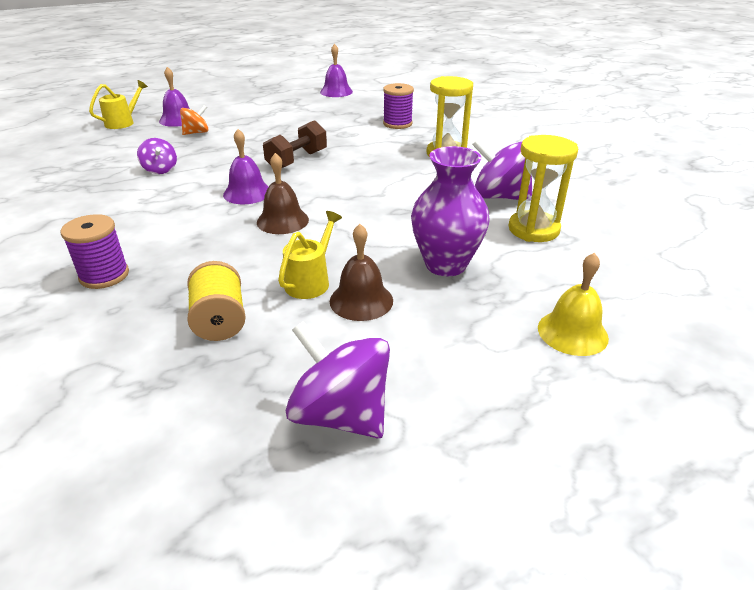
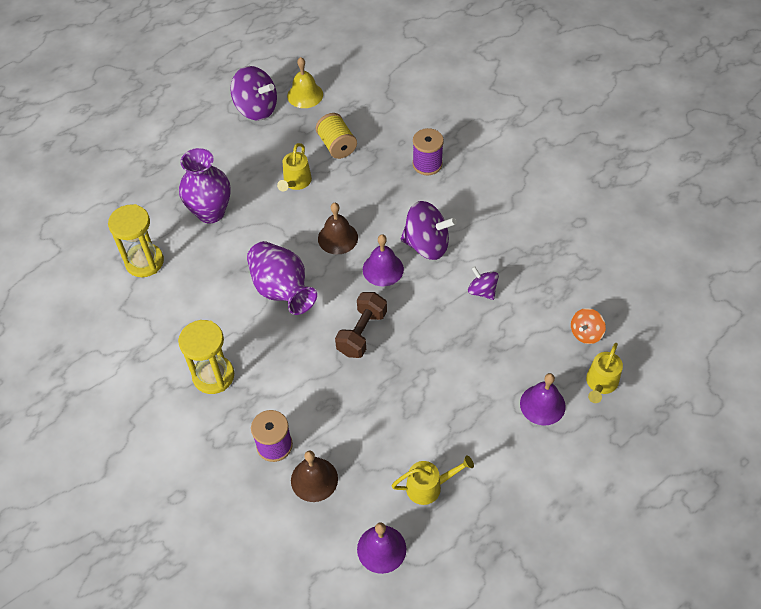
camera: 170 degrees right, 20 degrees up
orange spinning top [180,105,209,135] -> orange spinning top moved to [571,308,606,344]
brown bell [330,224,393,321] -> brown bell moved to [291,451,338,502]
purple spinning top [472,138,532,200] -> purple spinning top moved to [401,201,457,260]
yellow bell [538,253,609,356] -> yellow bell moved to [287,57,323,108]
none -> purple vase [247,241,317,315]
none -> yellow watering can [391,455,474,505]

